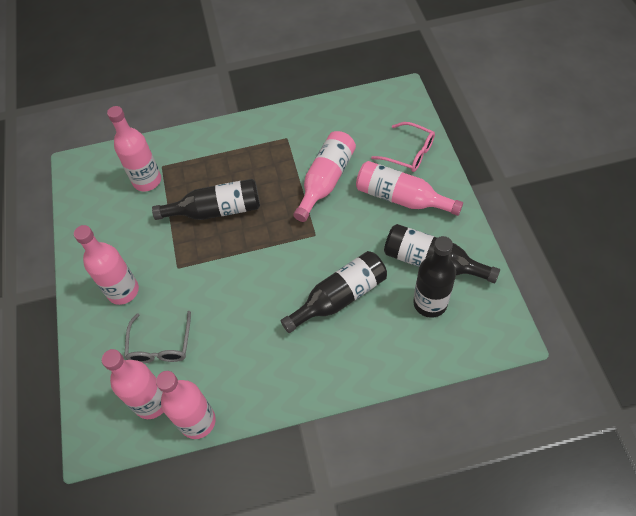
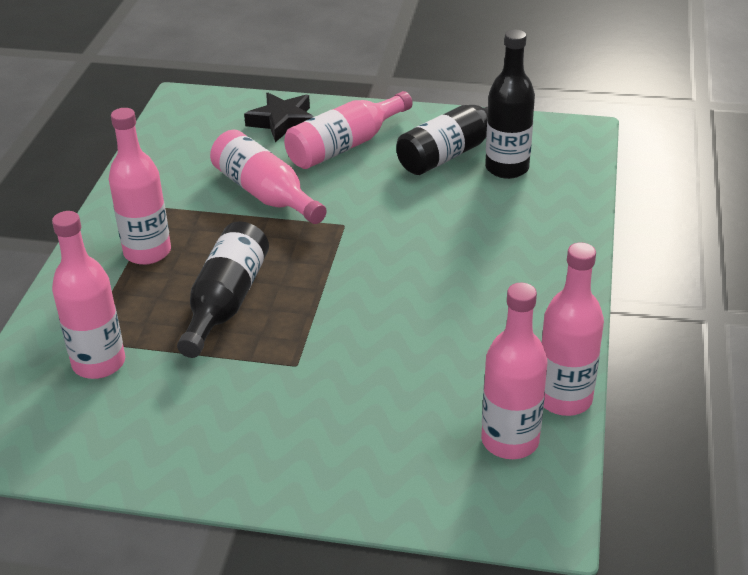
camera: 70 degrees left, 20 degrees down
pink bottle [74,225,139,305] -> pink bottle moved to [109,108,171,265]
grey glasses [124,311,191,363] -> none
black bottle [281,251,387,333] -> none
pink glasses [371,122,435,172] -> black star [244,93,314,142]

